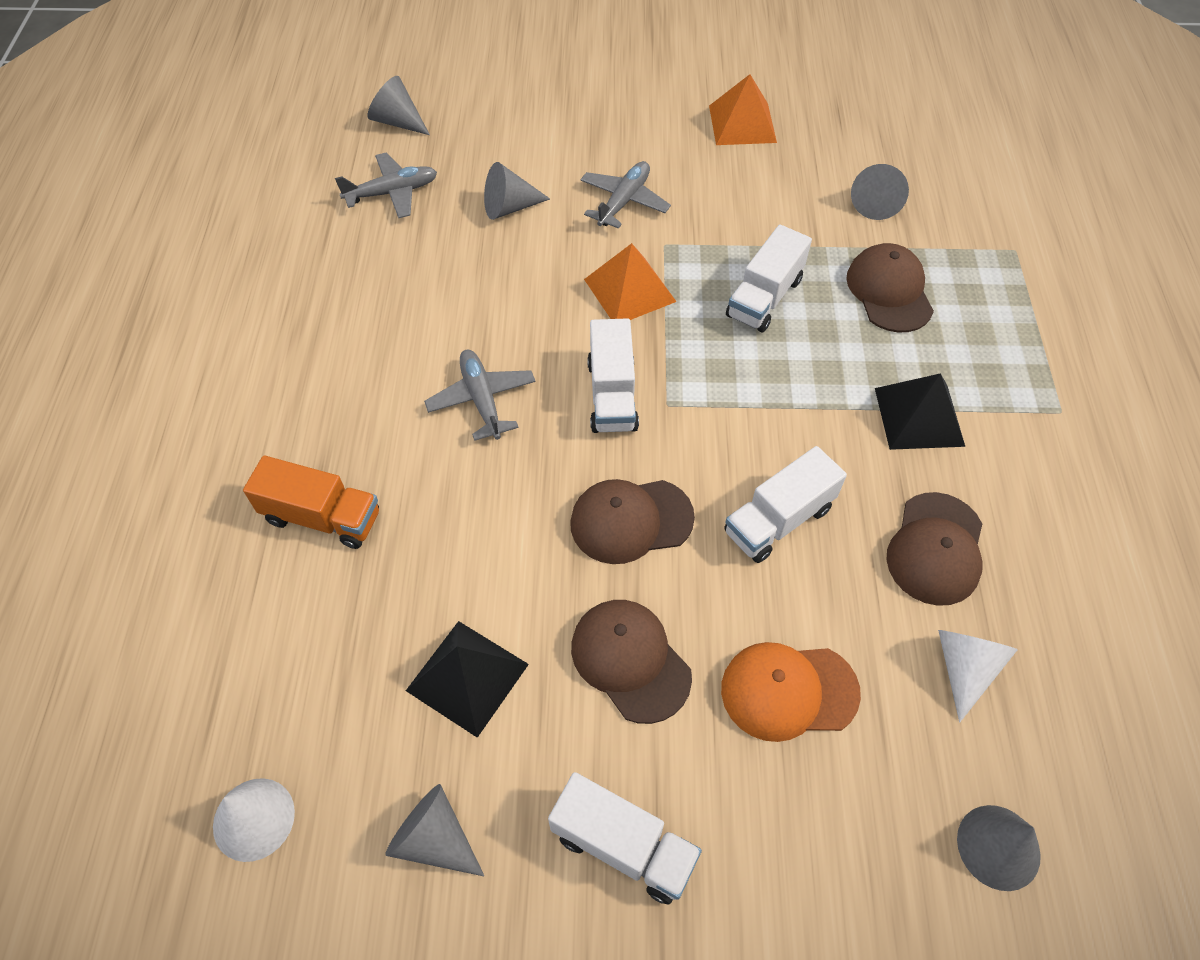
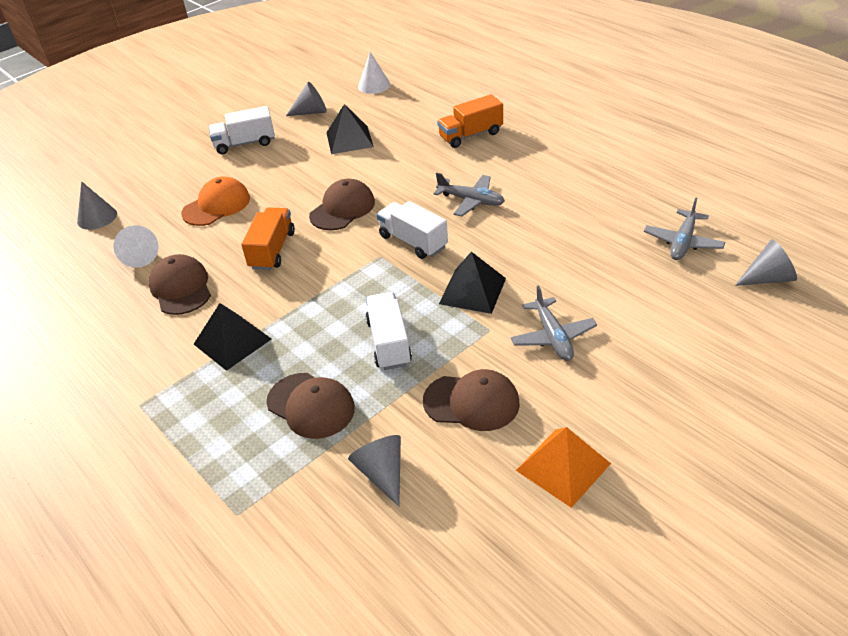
camera: 140 degrees right, 15 degrees down
grey cone [484,162,550,220] -> none
brown cap [571,600,692,724] -> brown cap moved to [423,369,520,431]
orange pyramid [584,243,677,320] -> black pyramid [439,252,506,314]
white truck [724,446,847,563] -> orange truck [241,207,295,270]

